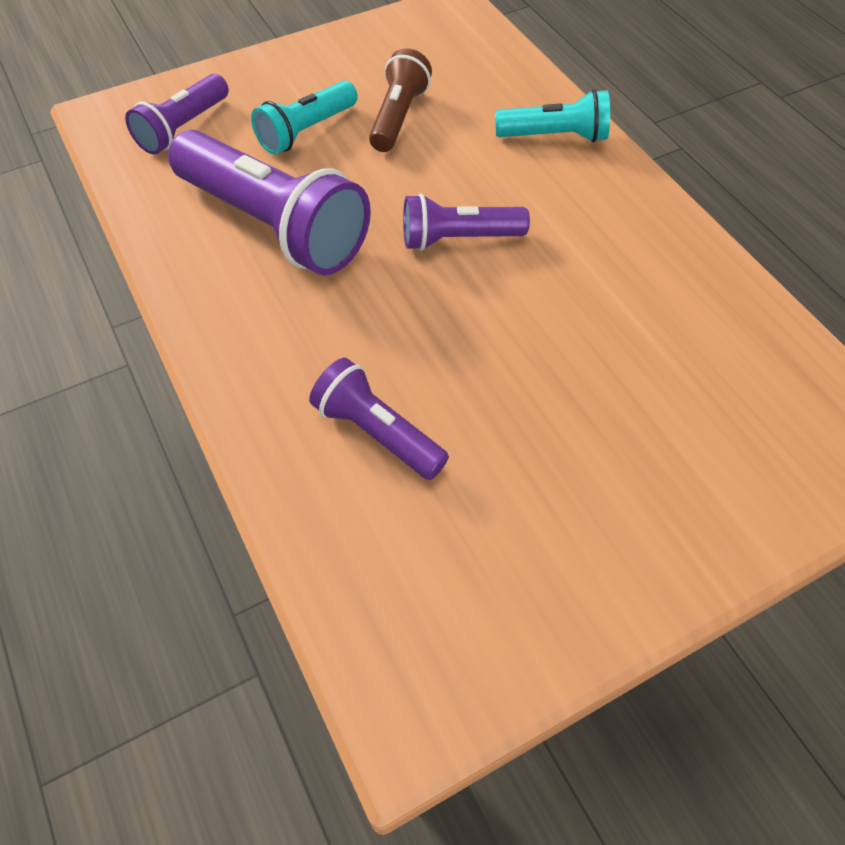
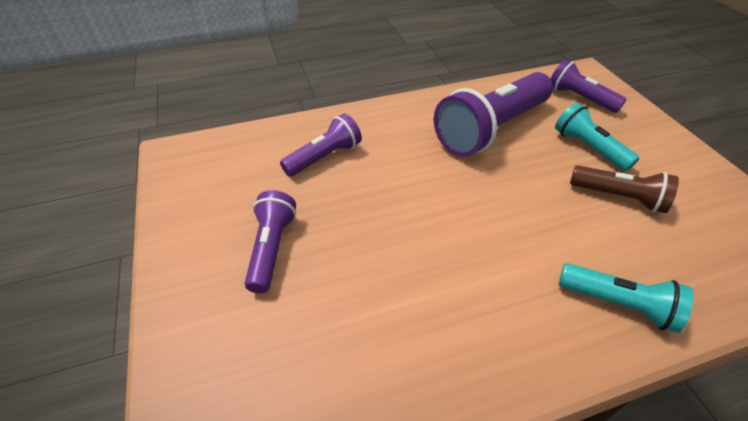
camera: 100 degrees right, 10 degrees down
purple flashlight [403,194,530,251] -> purple flashlight moved to [244,190,296,293]
turquoise flashlight [495,89,610,143] -> turquoise flashlight turned 75 degrees counterclockwise [559,263,694,333]

